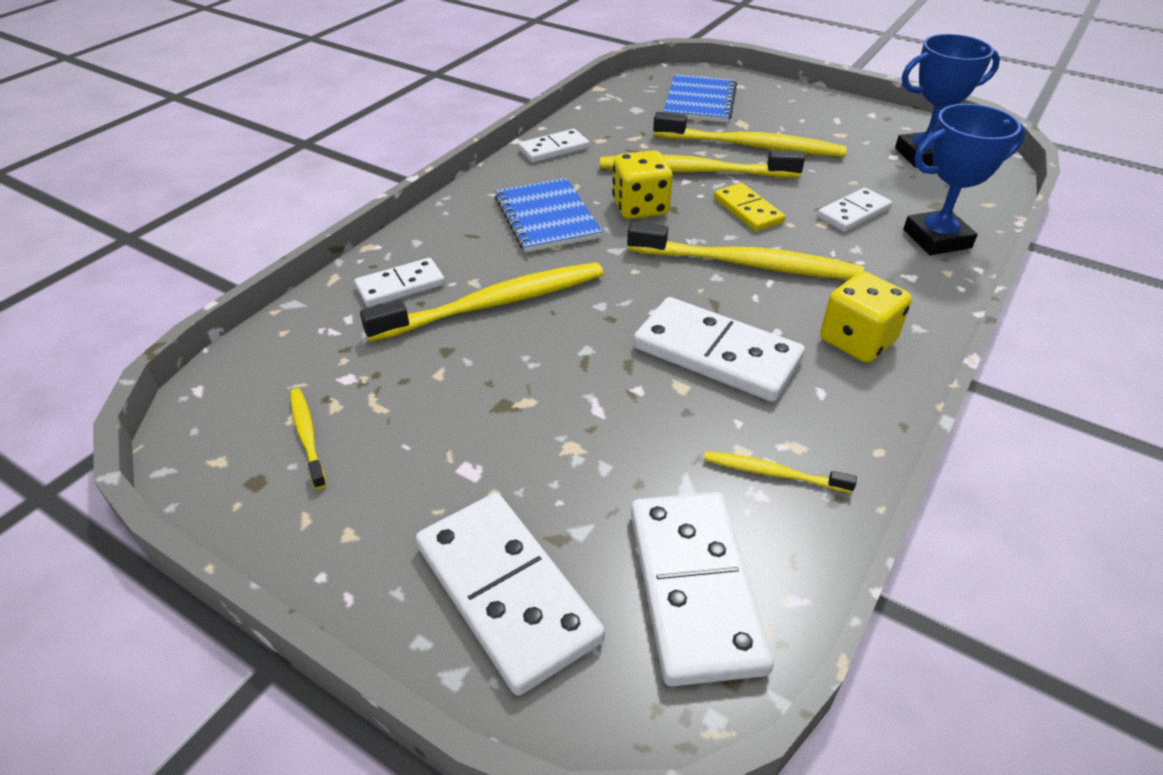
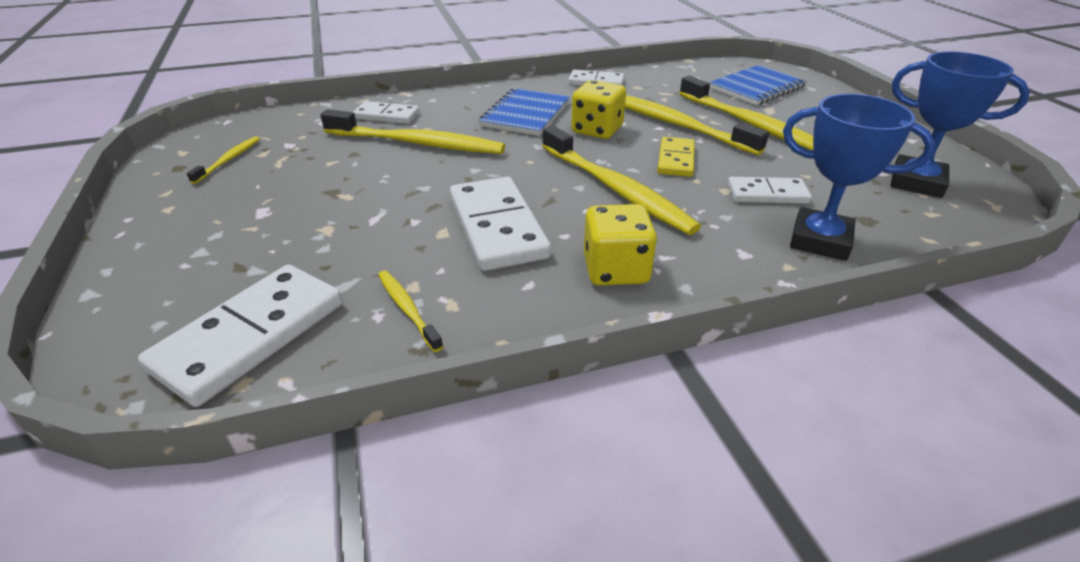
camera: 40 degrees right, 5 degrees down
white domino [416,493,605,696] -> none

